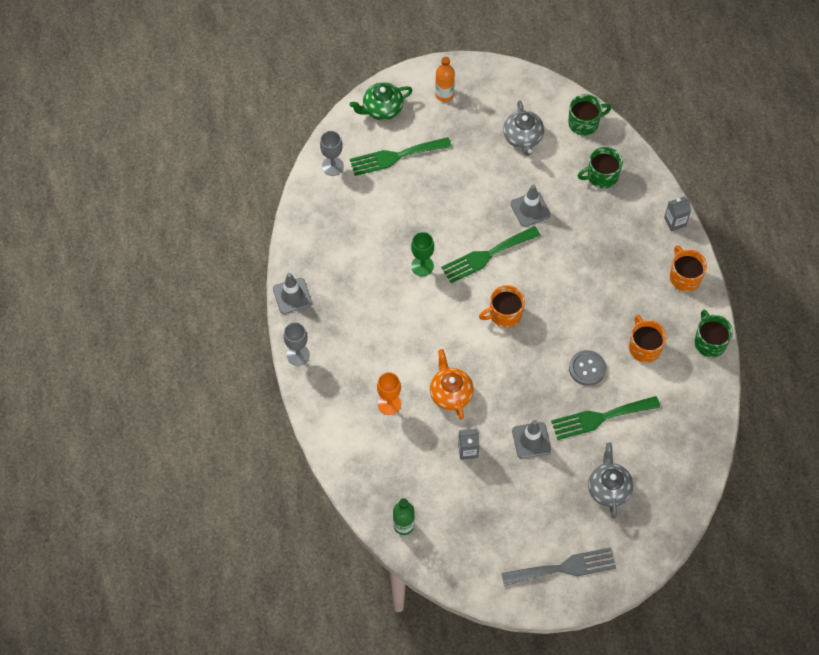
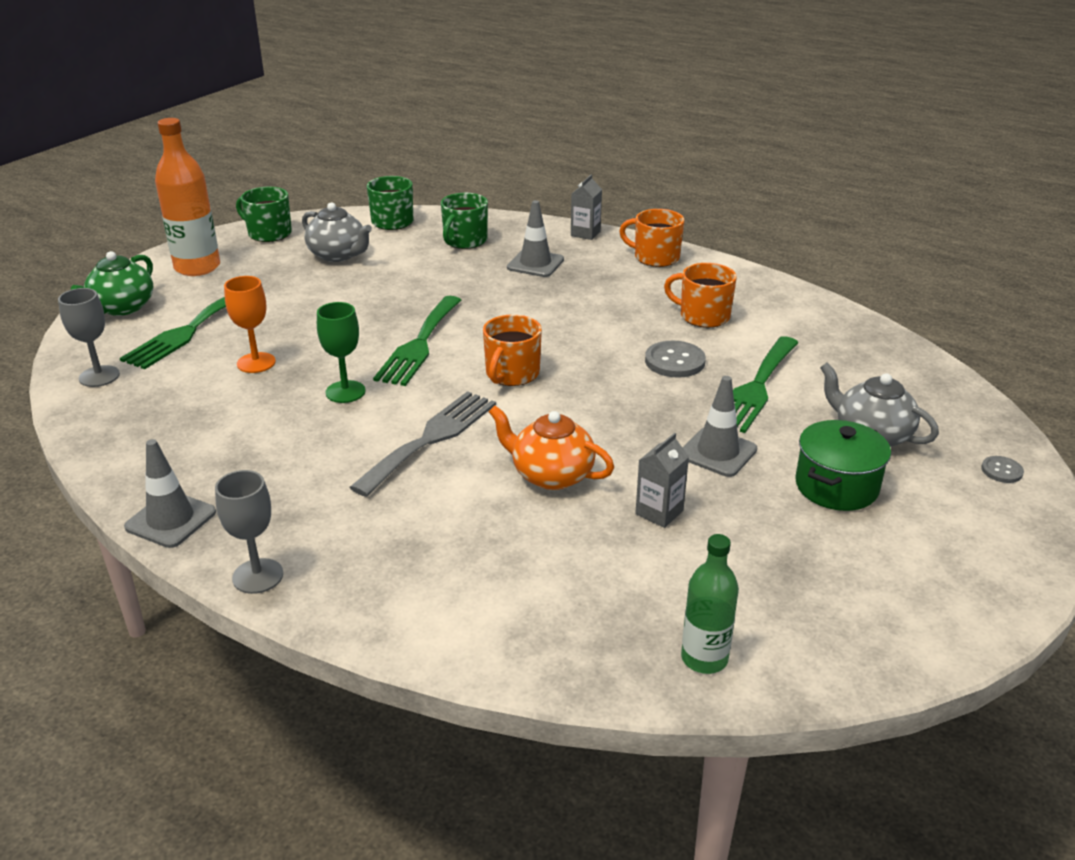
camera: 45 degrees left, 30 degrees down
orange goblet [377,372,401,415] -> orange goblet moved to [224,276,276,373]
orange bottle [435,57,455,102] -> orange bottle [155,118,220,276], size x1.61
grey fork [501,547,616,586] -> grey fork moved to [349,391,496,497]
grey traffic cone [511,185,550,227] -> grey traffic cone moved to [507,200,564,277]
green mug [695,310,733,357] -> green mug moved to [236,187,292,242]
none -> green pot [795,420,891,511]
none -> grey button [981,456,1024,483]

